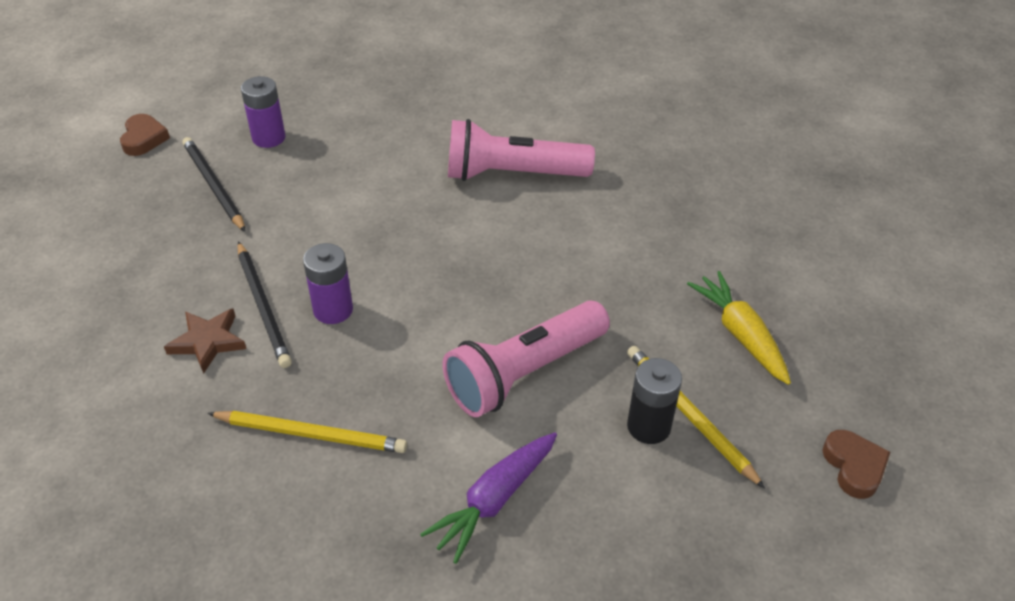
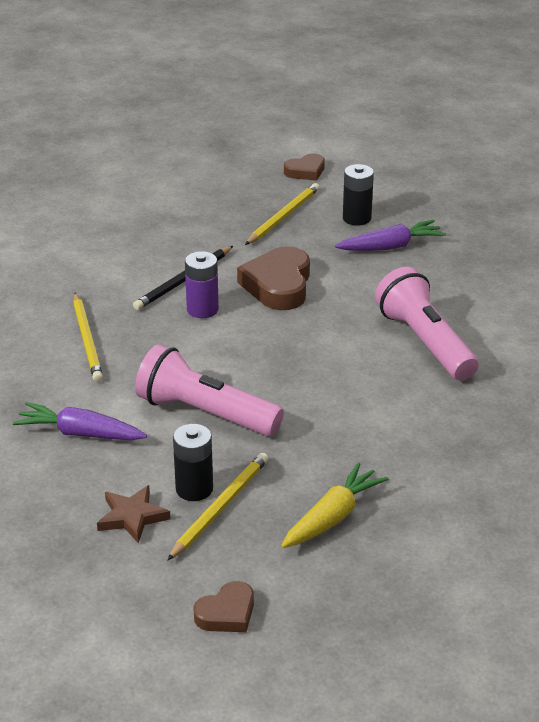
camera: 65 degrees right, 10 degrees down
brown star [164,308,246,374] -> brown star moved to [97,485,171,543]
black pencil [182,137,245,232] -> yellow pencil [245,183,320,245]
purple battery [241,76,286,148] -> black battery [343,164,374,226]
none -> brown heart [237,246,310,310]
none -> purple carrot [335,220,446,251]

